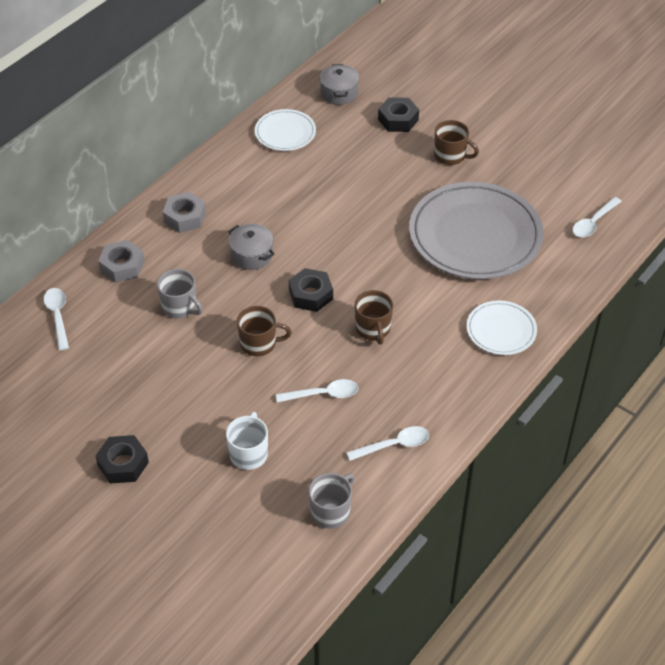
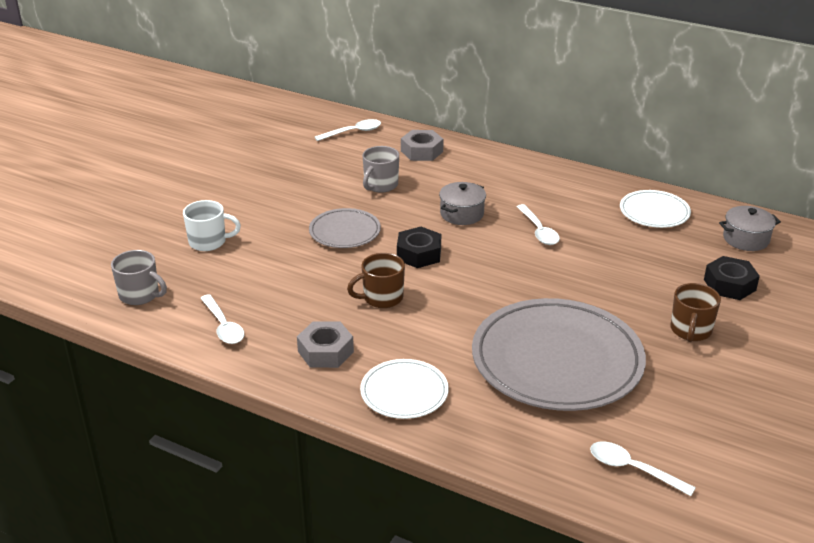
camera: 80 degrees right, 15 degrees down
black nut [95,435,149,484] -> none
grey nut [163,192,206,233] -> grey nut moved to [297,321,354,368]
brown mug [237,306,292,356] -> grey plate [309,208,381,248]
white spoon [276,379,359,403] -> white spoon moved to [517,204,560,245]

